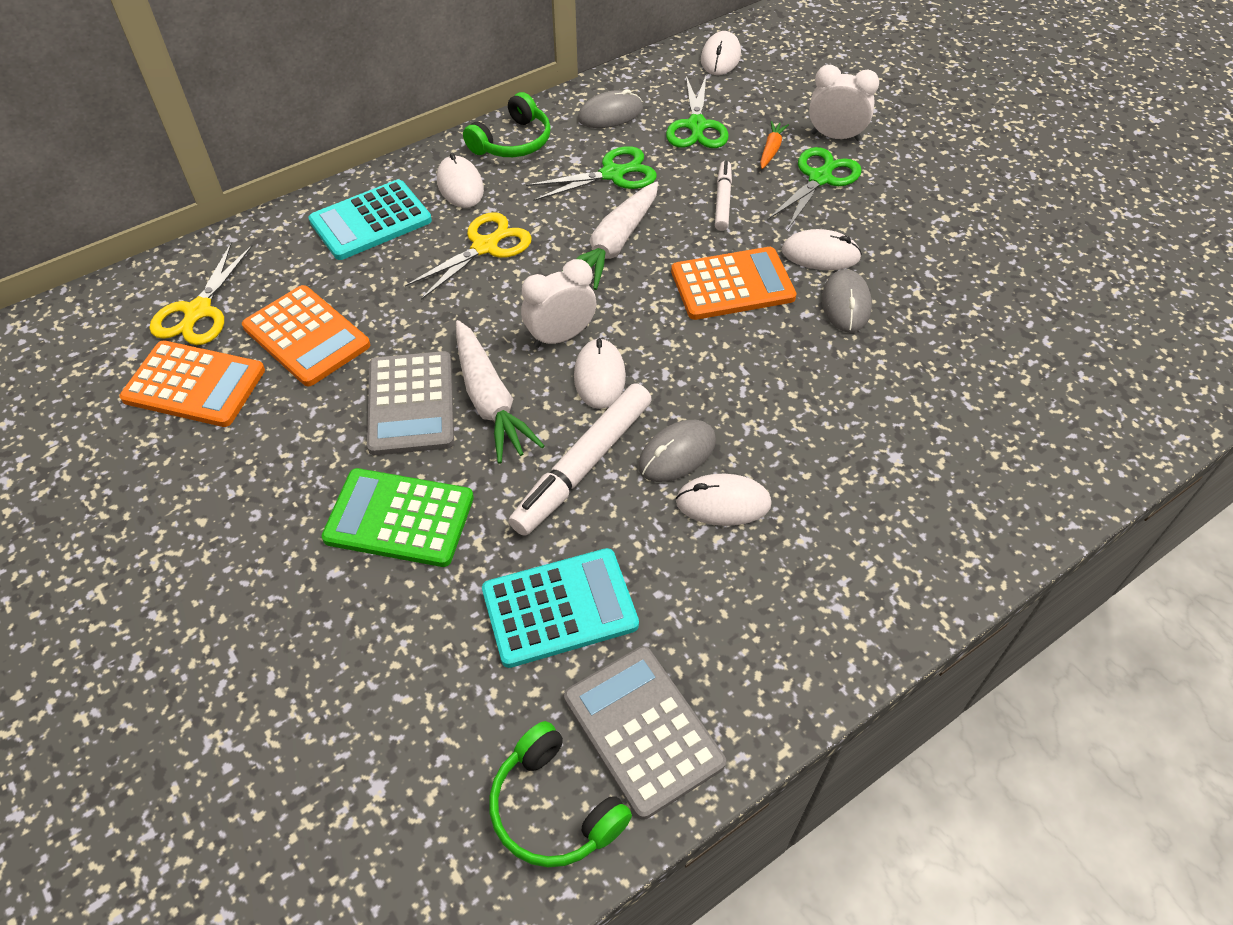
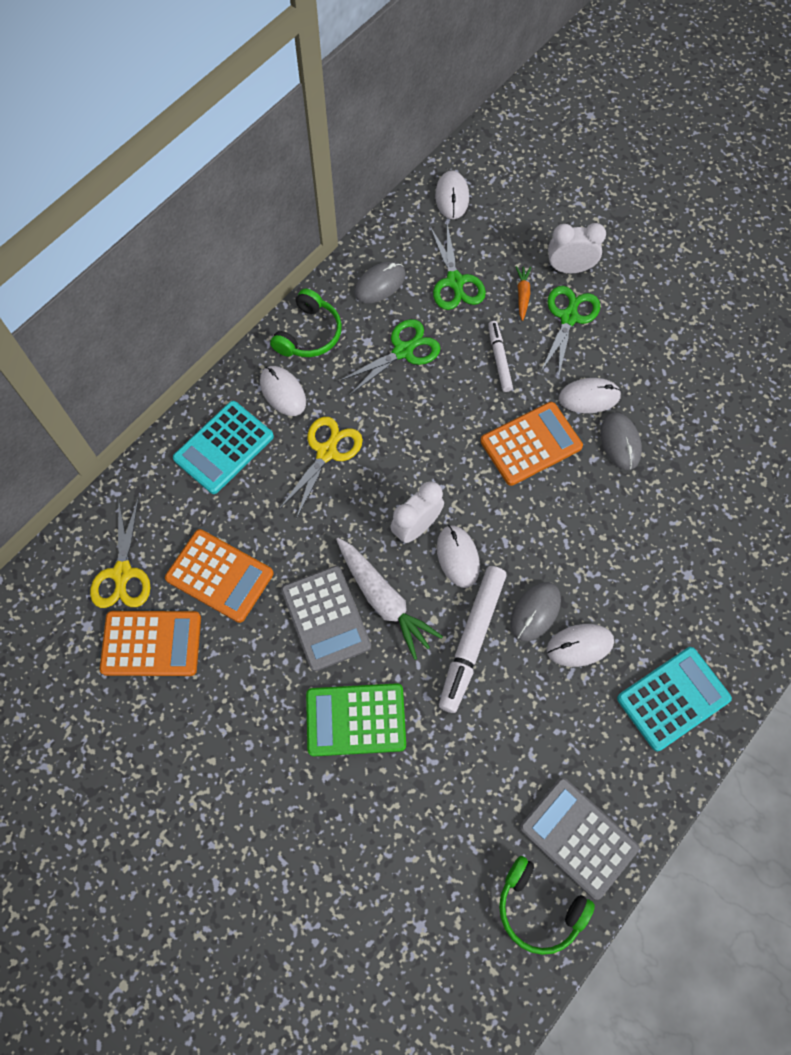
camera: 15 degrees left, 15 degrees up
turquoise calculator [482,548,639,668] -> turquoise calculator moved to [617,647,732,751]
white carrot [576,181,658,290] -> none

